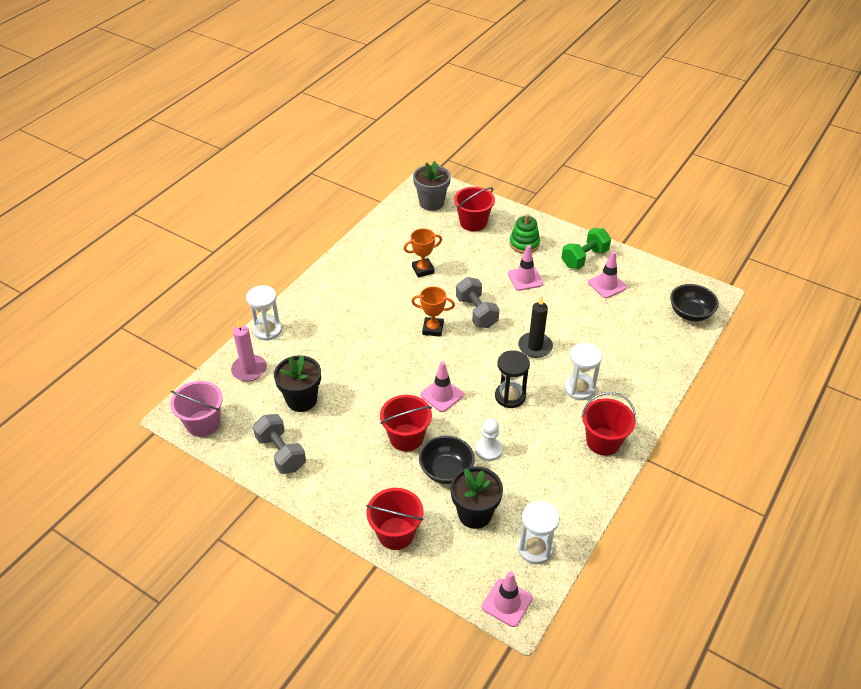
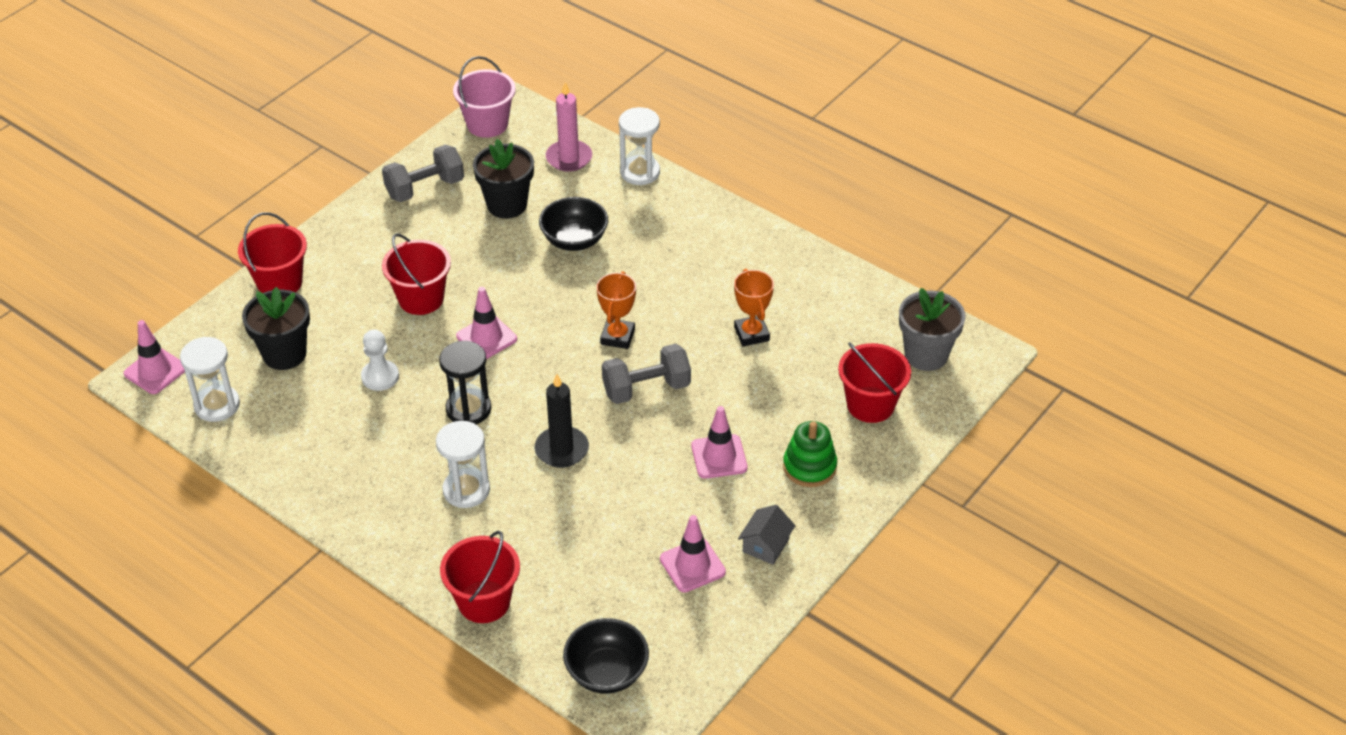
camera: 95 degrees right, 0 degrees up
black bowl [419,436,475,484] -> black bowl moved to [539,197,608,251]
green dumbbell [561,228,611,269] -> grey house [738,505,796,565]
red bucket [581,392,636,456] -> red bucket moved to [440,531,520,623]

